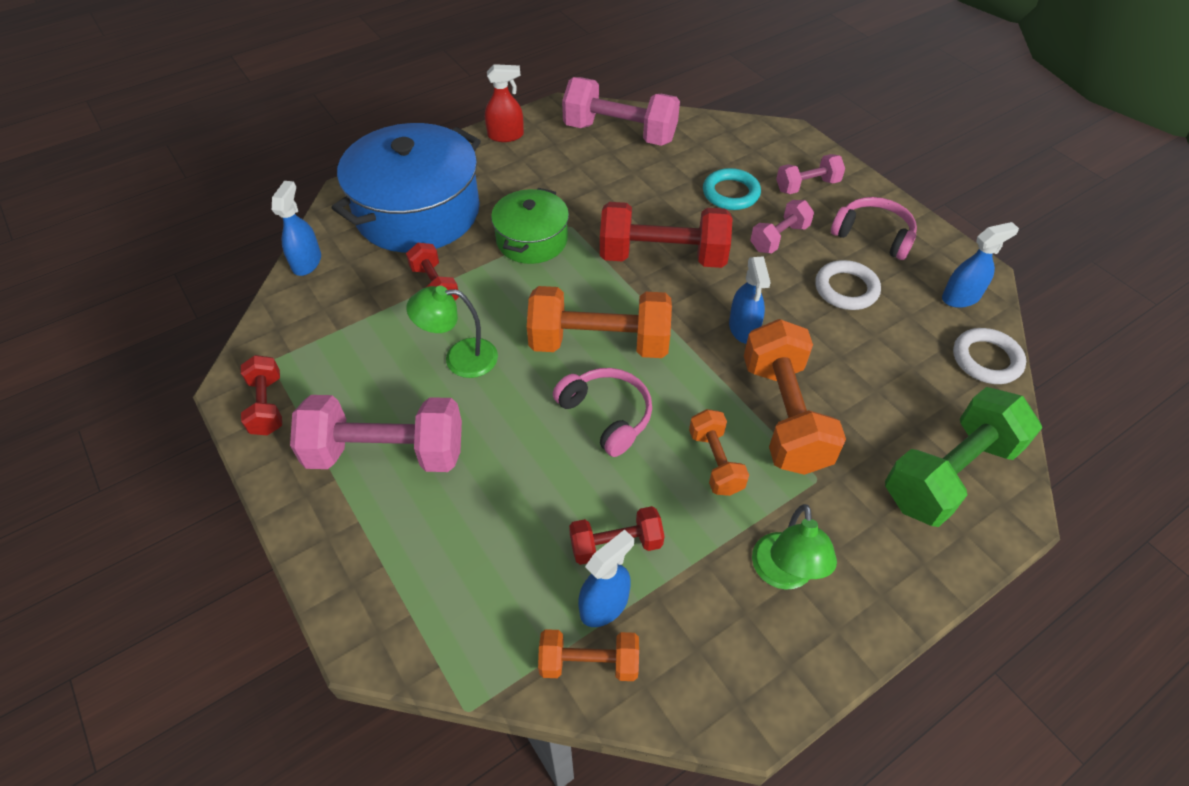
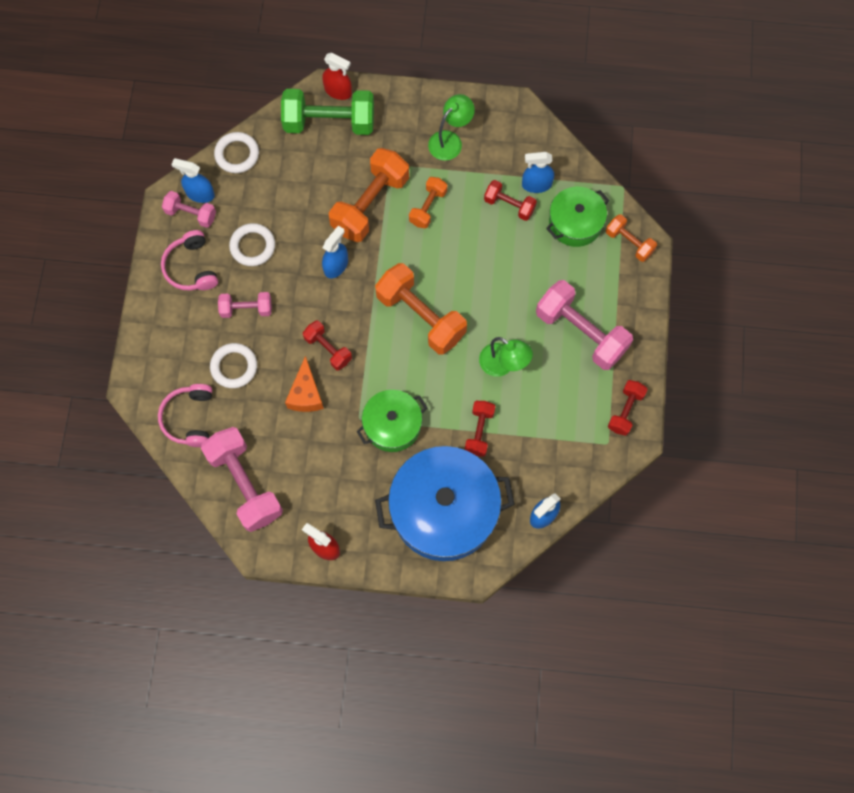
camera: 140 degrees left, 20 degrees up
orange dumbbell [538,629,639,681] -> orange dumbbell moved to [606,214,657,262]
pink headphones [553,368,652,457] -> pink headphones moved to [158,384,212,447]
red dumbbell [600,202,733,268] -> red dumbbell [303,321,352,371], size x0.54
turquoise ring [703,168,761,210] -> white ring [210,343,257,388]
pink dumbbell [776,154,845,194] -> pink dumbbell moved to [162,191,216,228]
none -> orange cheese [285,356,324,412]
none -> red spray bottle [322,53,352,100]
none -> green pot [546,187,609,247]

